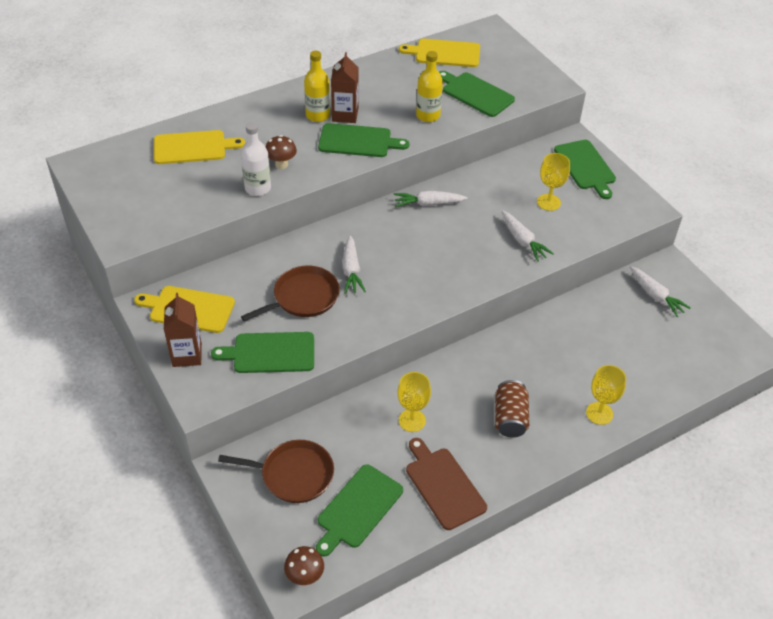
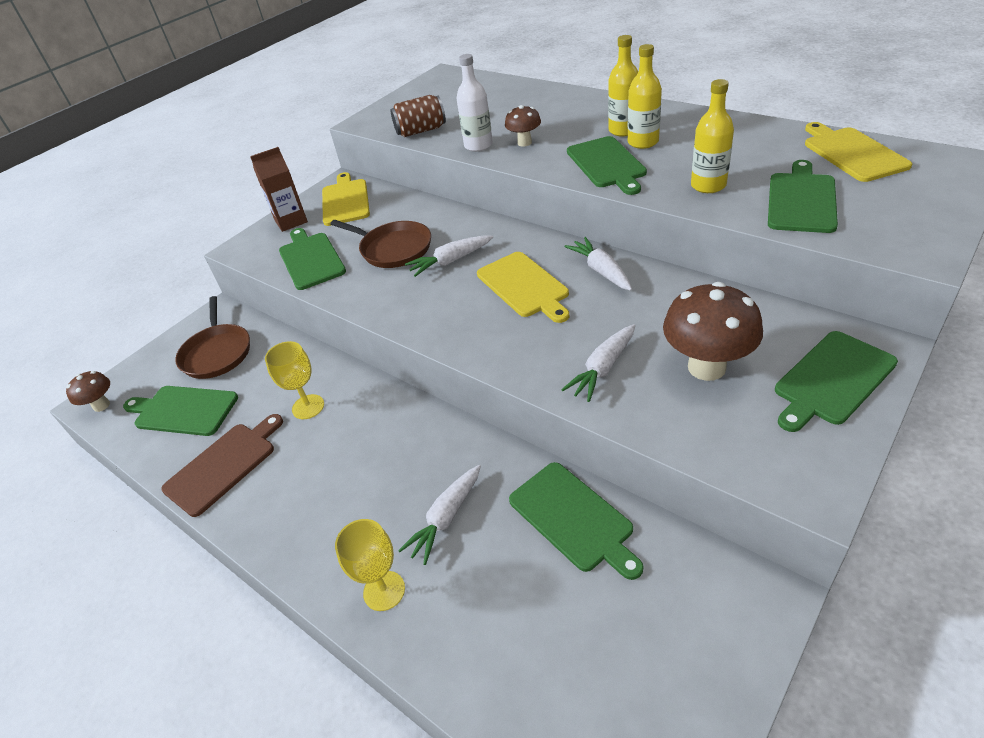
camera: 75 degrees right, 5 degrees down
yellow cutting board [154,130,245,164] -> yellow cutting board moved to [477,252,569,323]
brown carton [331,52,358,123] -> yellow bottle [628,44,662,149]
brown can [495,380,529,438] -> brown can moved to [390,95,446,137]
yellow goblet [537,153,570,211] -> brown mushroom [663,282,763,381]
white carrot [630,266,691,317] -> white carrot moved to [398,465,481,565]
none -> green cutting board [509,462,644,580]

